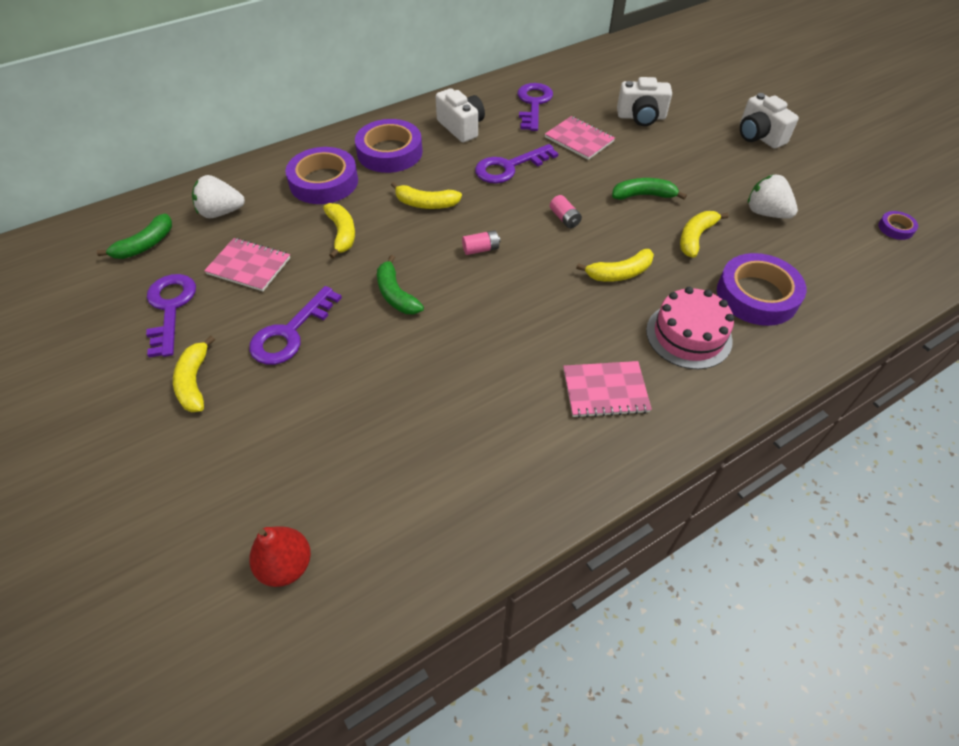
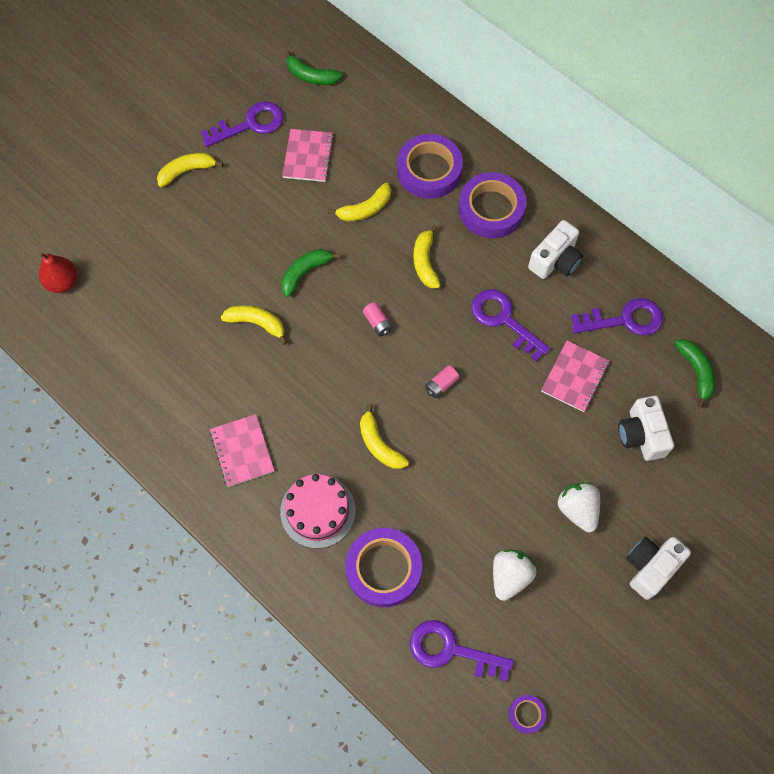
camera: 75 degrees right, 15 degrees up
white strawberry [192,175,245,218] -> white strawberry moved to [557,483,600,532]
purple key [249,286,342,365] -> purple key moved to [410,620,514,682]
green banana [612,178,687,200] -> green banana moved to [675,339,716,408]
yellow banana [680,211,729,258] -> yellow banana moved to [221,305,287,345]

